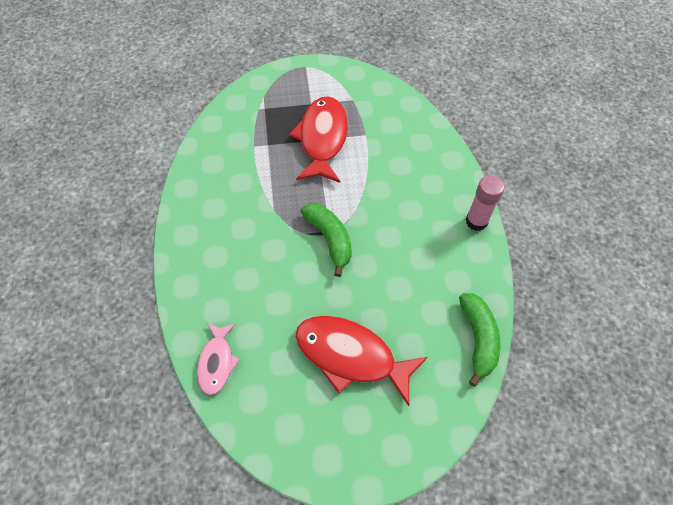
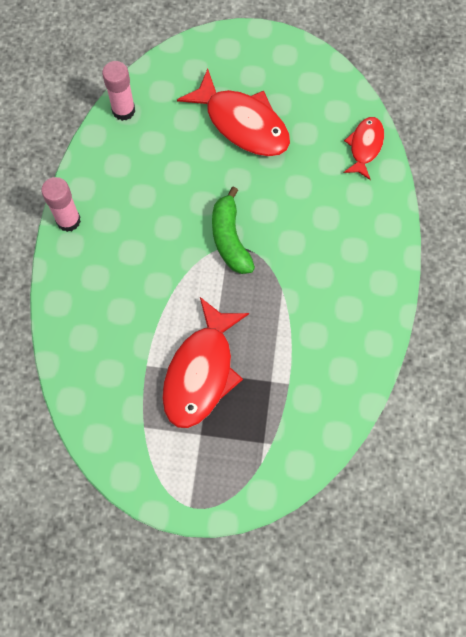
camera: 165 degrees left, 10 degrees up
pink fish [197,323,240,395] -> red fish [344,117,384,180]
green banana [459,293,500,387] -> pink glue stick [102,61,135,121]

